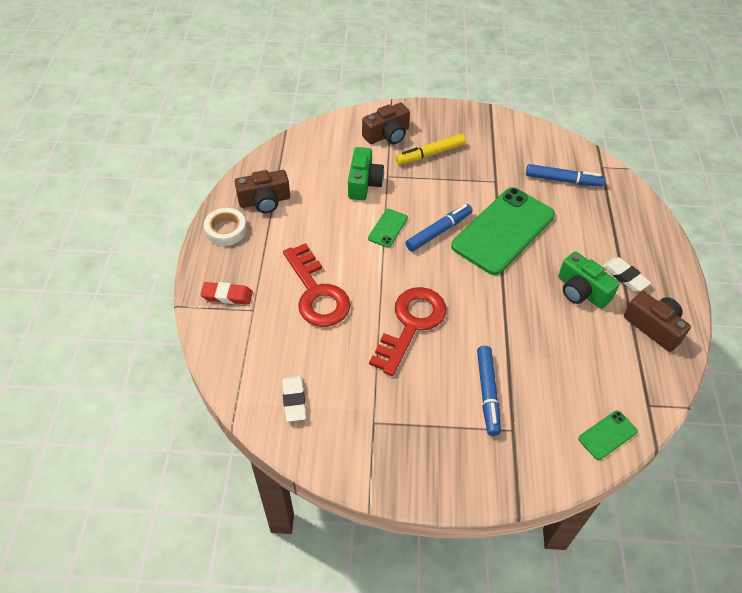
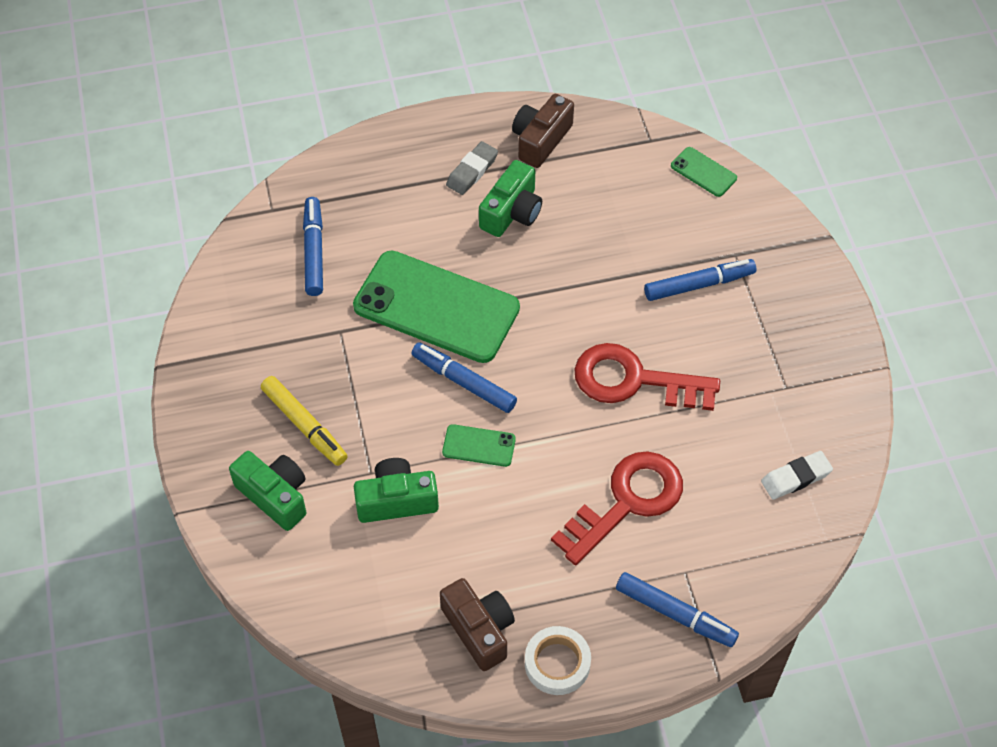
camera: 105 degrees left, 5 degrees up
red eraser [200,282,253,305] -> blue marker [616,572,739,647]
brown camera [362,103,410,144] -> green camera [229,451,306,531]
white eraser [603,257,651,292] -> grey eraser [446,141,498,195]

